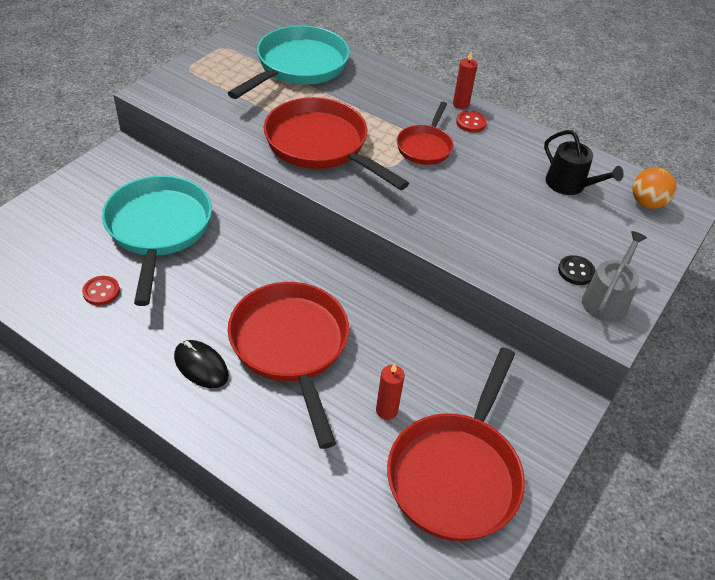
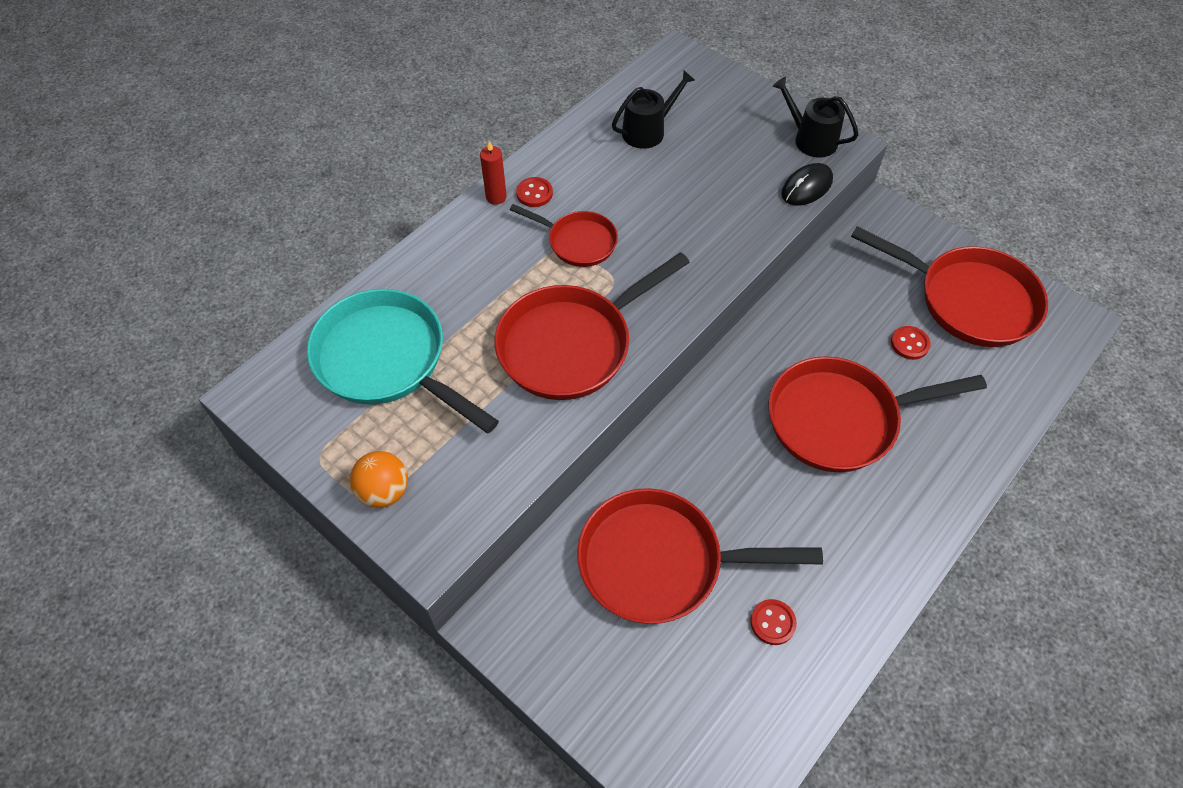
camera: 80 degrees left, 10 degrees up
turquoise pan [102,175,212,306] -> red pan [577,488,823,624]
black mouse [174,340,229,388] -> black mouse moved to [781,163,833,206]
red candle [376,363,405,420] -> red button [891,326,930,360]
black button [558,255,596,285] -> none
grey watering can [582,231,647,322] -> black watering can [773,77,859,158]
orange ball [632,167,677,209] -> orange ball moved to [350,451,408,508]

